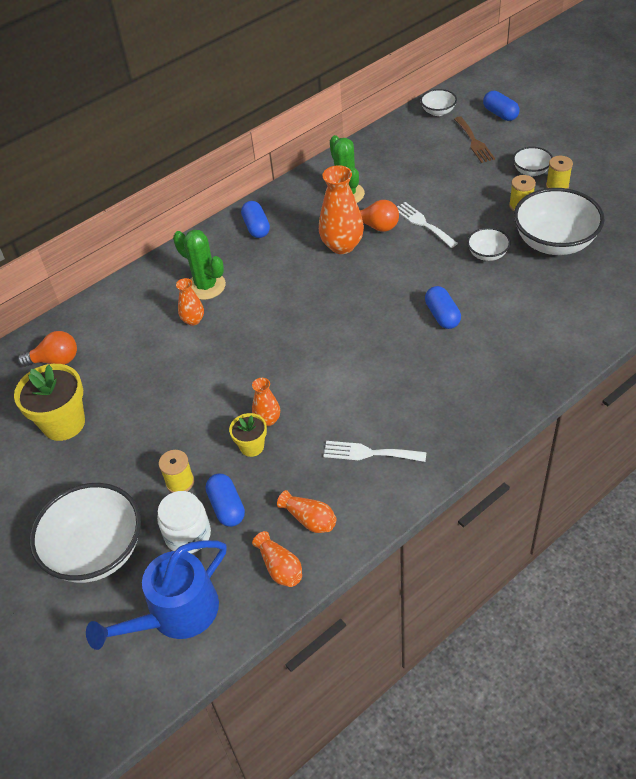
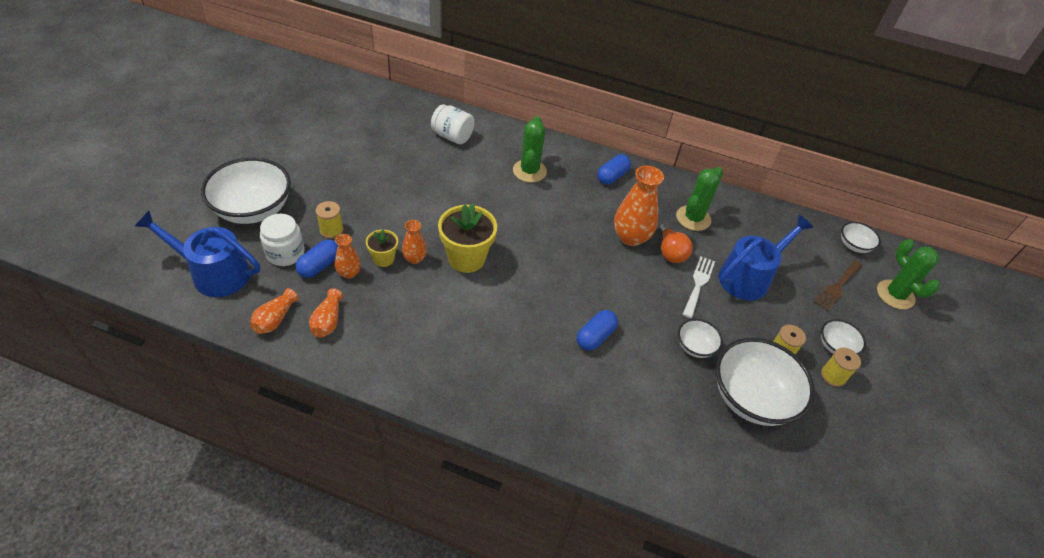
camera: 50 degrees right, 0 degrees up
yellow flower pot [14,364,85,441] -> yellow flower pot moved to [438,203,497,273]
orange light bulb [18,331,77,367] -> none
orange vase [176,278,204,326] -> orange vase moved to [335,234,361,279]
white fork [324,441,426,462] -> none
blue capsule [483,91,519,121] -> green cactus [877,239,940,310]
none -> white jar [431,104,475,145]
none -> blue watering can [719,215,813,301]

